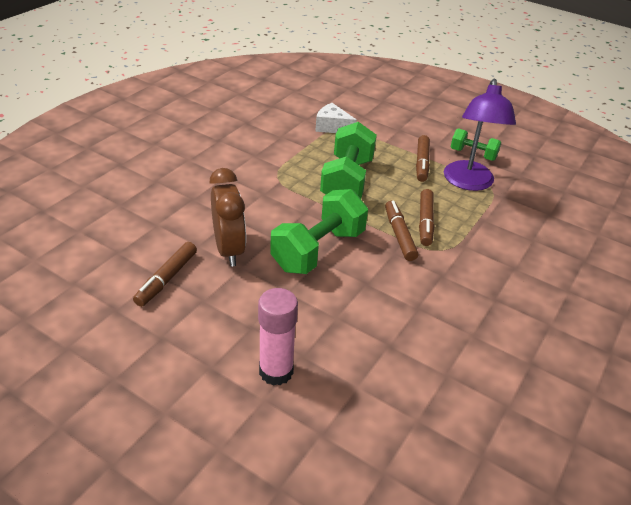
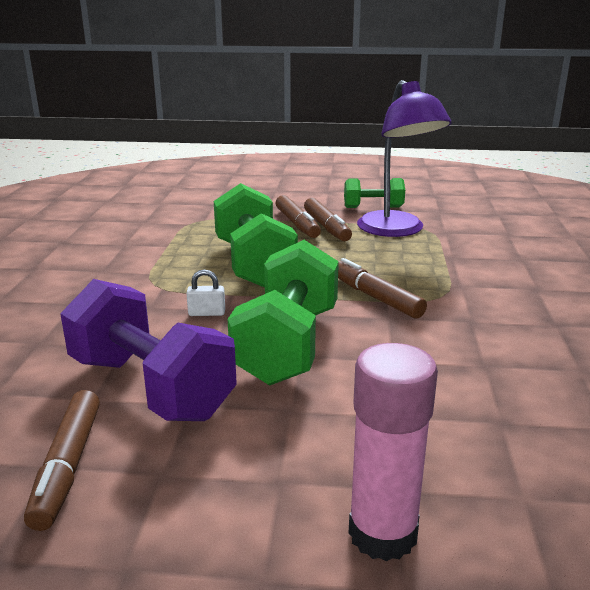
camera: 25 degrees left, 15 degrees down
brown clock [210,168,246,266] -> purple dumbbell [60,279,237,421]
white cheese [315,103,357,133] -> none
brown marker [419,189,434,246] -> brown marker moved to [276,195,321,238]
none -> white padlock [186,270,225,316]

